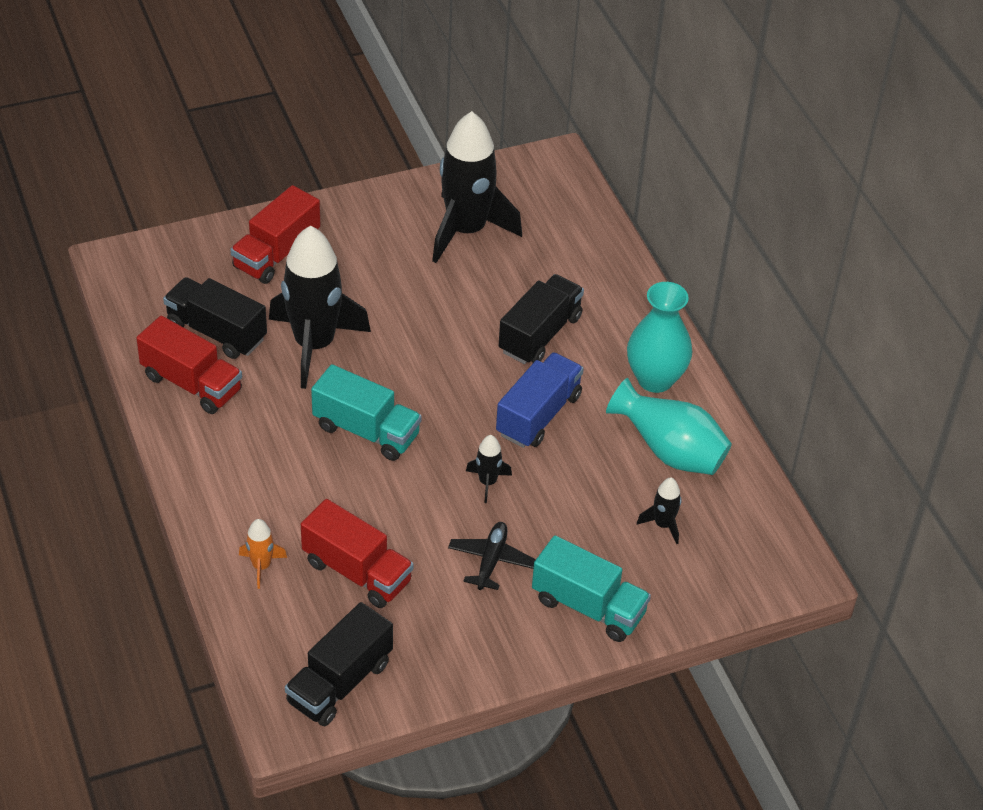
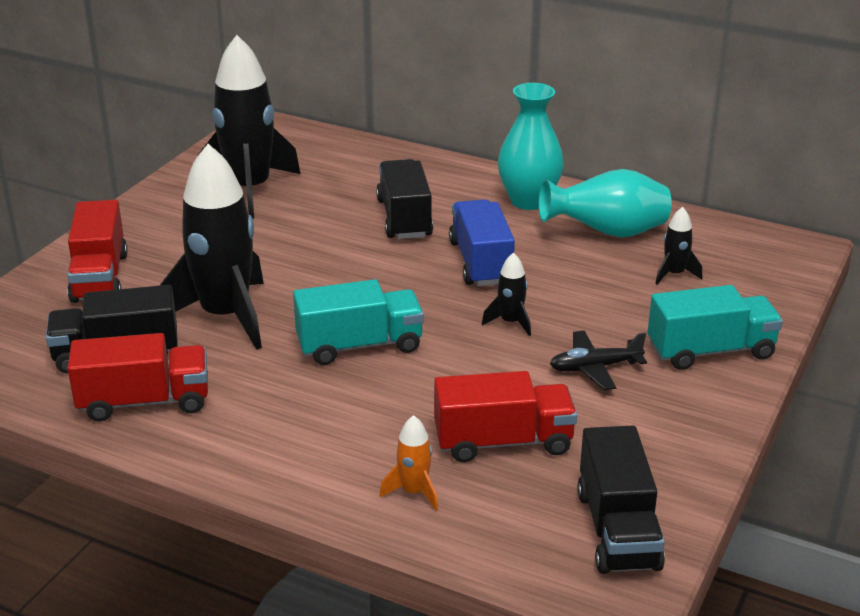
camera: 40 degrees left, 15 degrees down
black plane [448,522,536,590] -> black plane turned 75 degrees counterclockwise [550,330,647,390]

